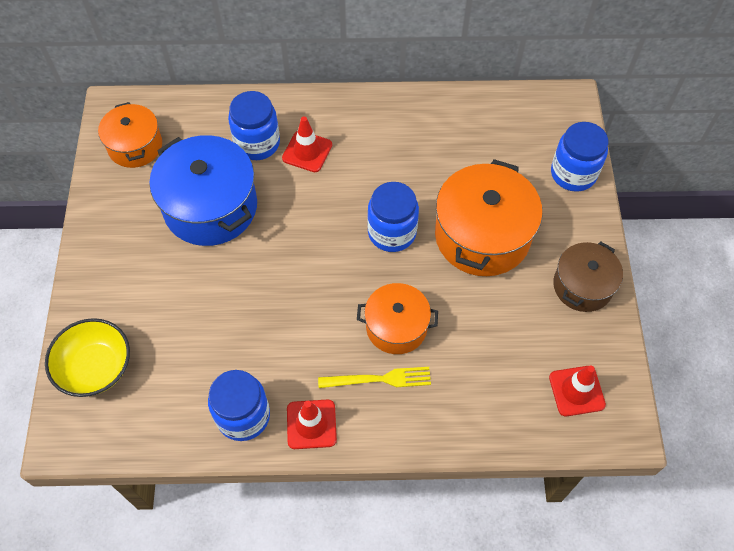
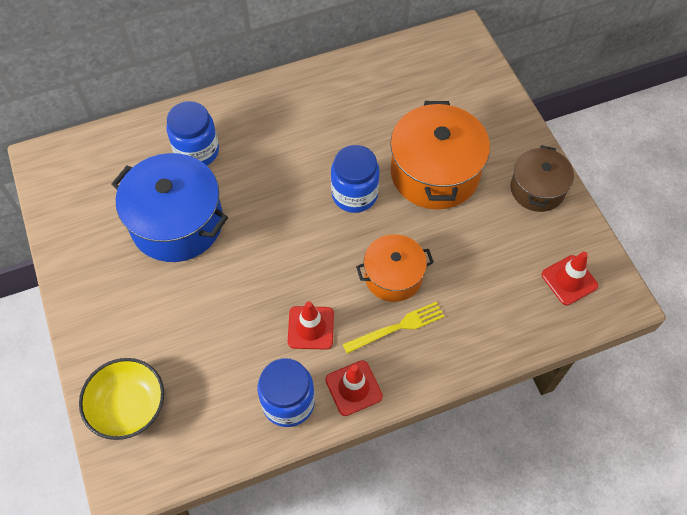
camera: 20 degrees left, 0 degrees up
orange pot [98,102,162,168] -> none
red traffic cone [282,117,332,172] -> red traffic cone moved to [288,301,334,349]
blue jar [551,122,608,192] -> none

